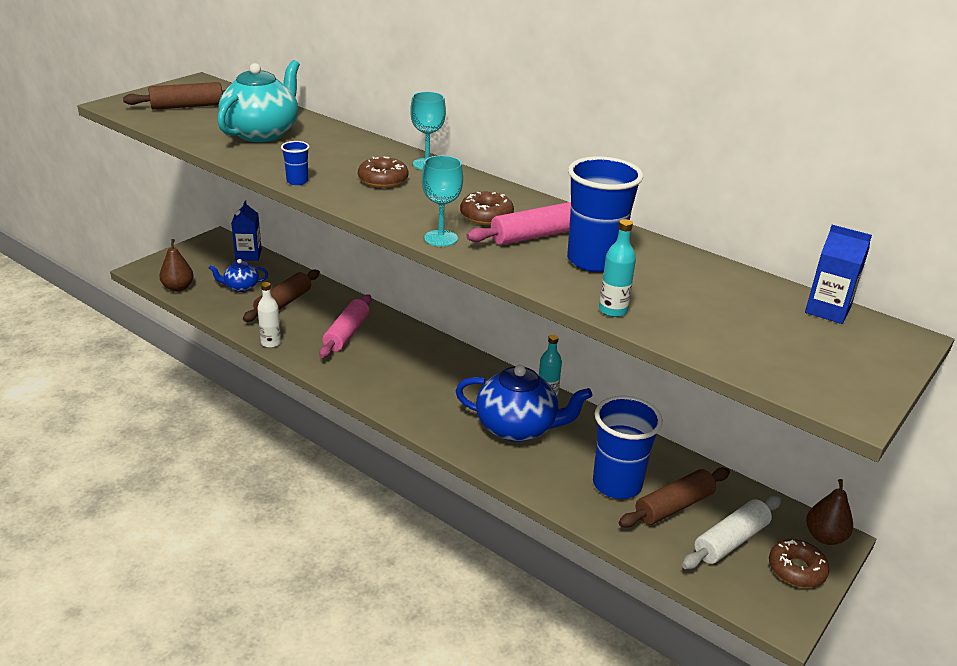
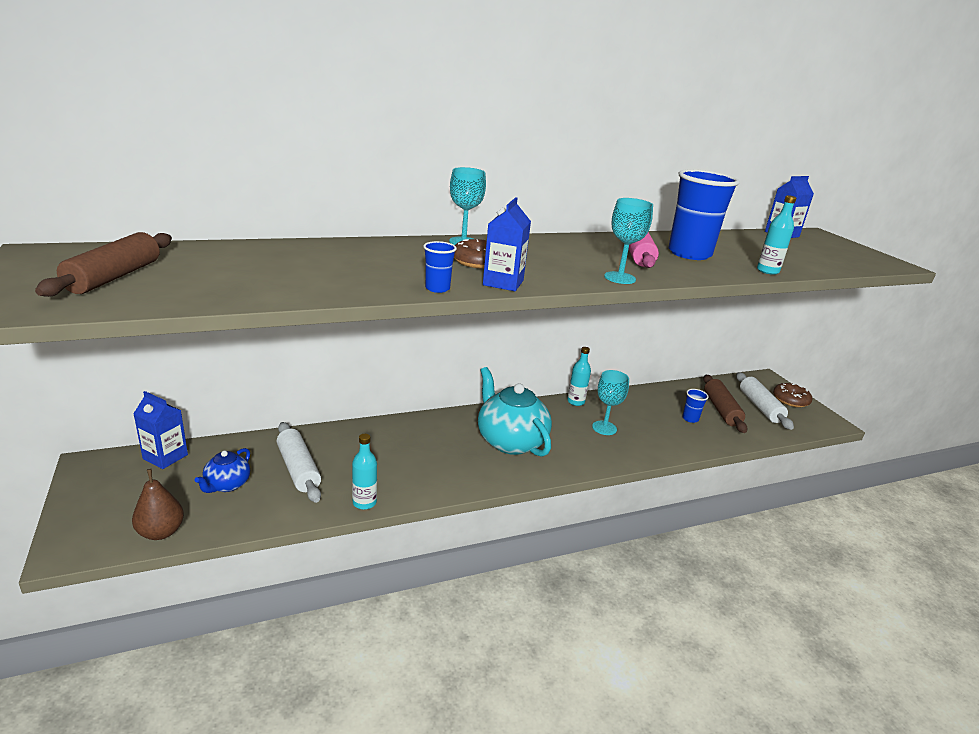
camera: 60 degrees left, 5 degrees down
turquoise teapot [218,60,300,142] -> turquoise teapot moved to [478,367,552,457]
brown rolling pin [243,270,320,322] -> white rolling pin [277,422,321,503]
white bottle [257,282,281,348] -> turquoise bottle [352,434,377,510]
pink rolling pin [319,294,371,358] -> none
blue teapot [456,365,592,442] -> turquoise goblet [592,370,629,435]
brown donut [460,192,514,225] -> none
blue cup [593,396,663,499] -> blue cup [682,389,709,423], size x0.44
brown pear [806,479,853,545] -> none
none -> blue carton [483,197,531,291]

